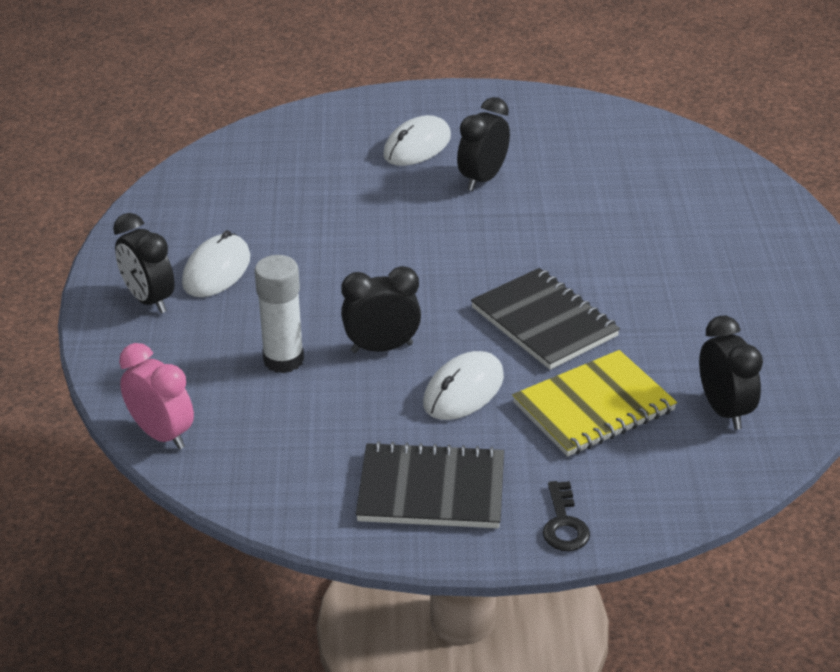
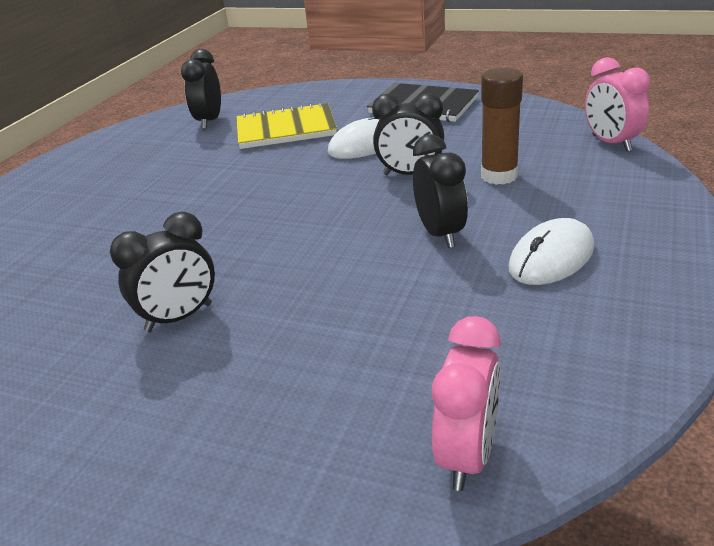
camera: 155 degrees left, 5 degrees down
black clock [113,213,175,313] -> black clock moved to [413,134,468,248]
white glue stick [254,255,304,373] -> brown glue stick [481,67,523,185]
white mouse [383,115,451,166] -> none
black notebook [471,268,620,370] -> none
black key [543,481,590,551] -> none
none -> pink clock [432,316,501,491]

